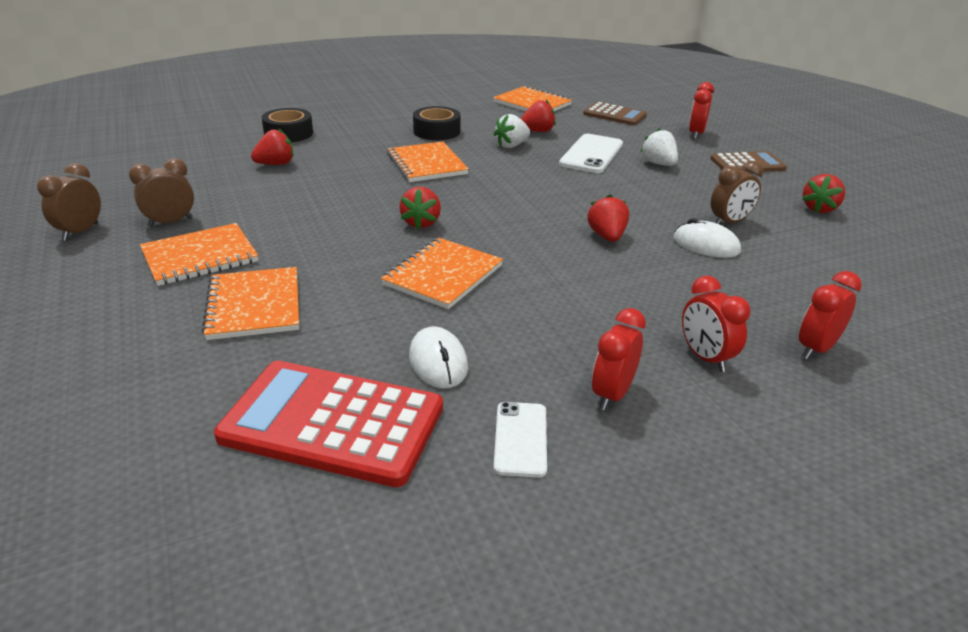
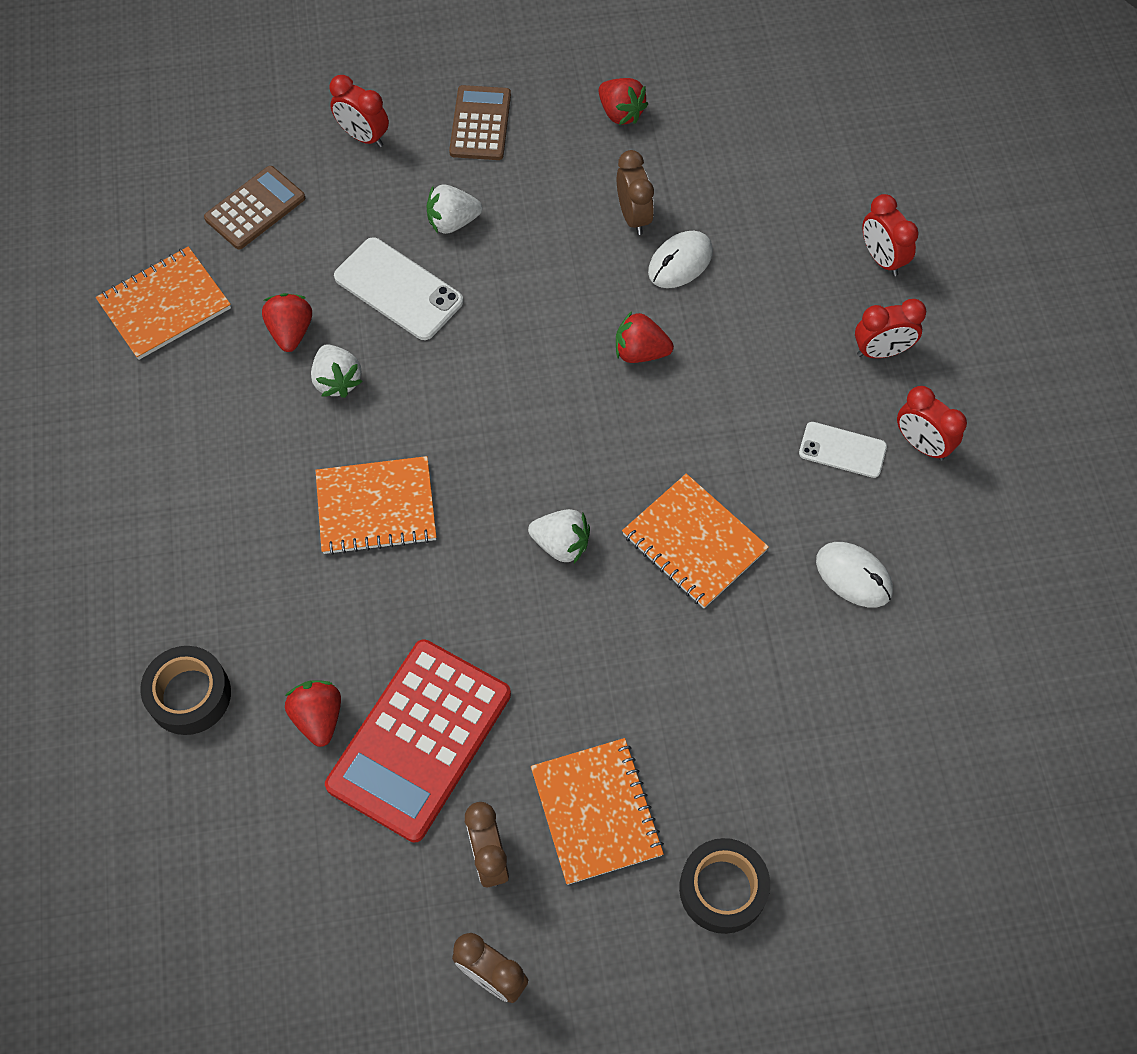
camera: 75 degrees left, 30 degrees up
orange notebook [202,267,299,340] -> none
red calculator [214,361,443,487] -> red calculator moved to [325,639,511,843]
red strawberry [399,187,441,230] -> white strawberry [528,509,590,563]
white mouse [409,326,468,388] -> white mouse turned 45 degrees clockwise [816,542,893,607]
black tape [413,106,460,140] -> black tape moved to [679,838,770,934]
white phone [494,402,547,477] -> white phone moved to [799,422,887,478]

